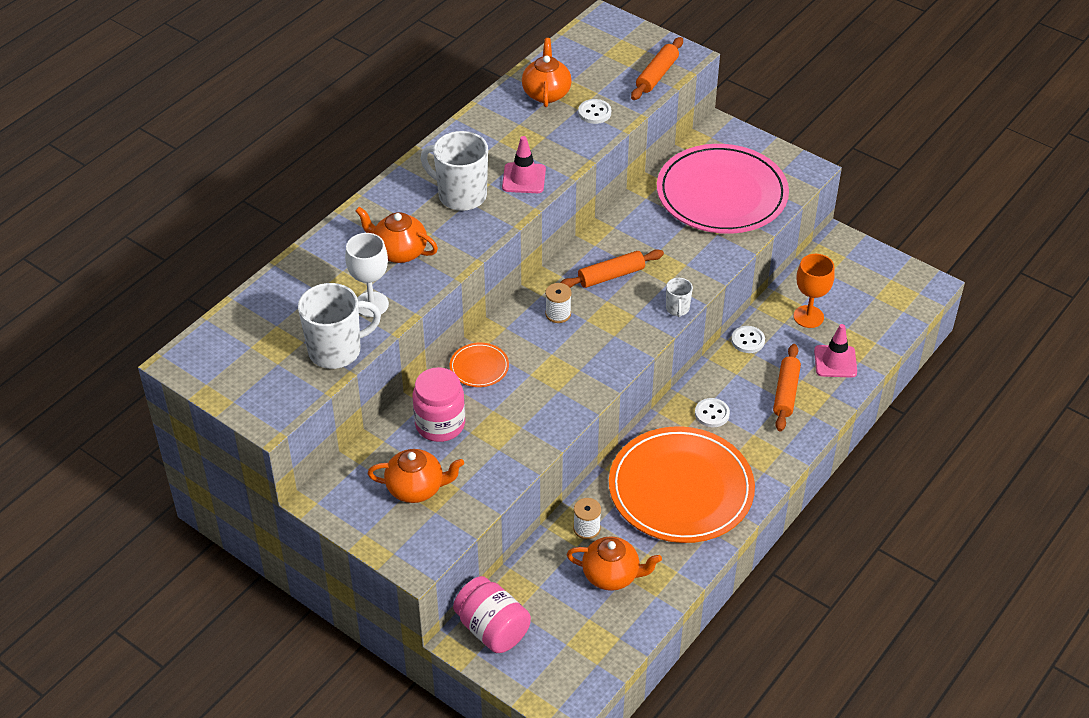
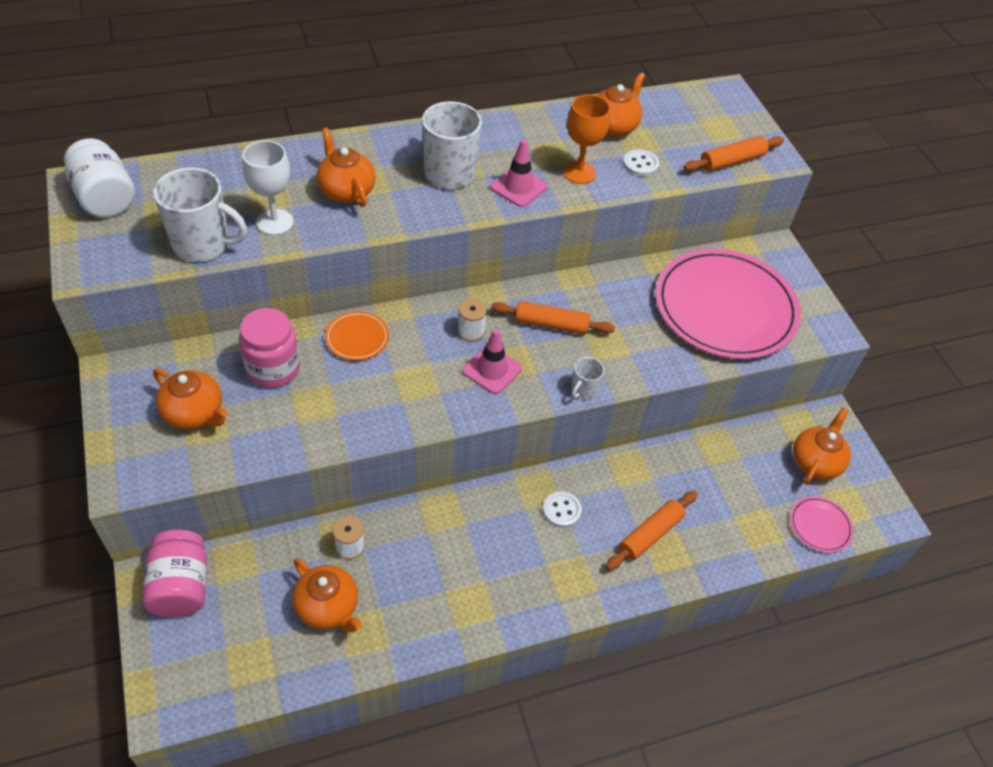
camera: 30 degrees right, 5 degrees up
orange plate [609,426,755,543] -> none
white button [731,326,765,353] -> none
orange goblet [794,254,835,328] -> orange goblet moved to [563,94,611,184]
pink traffic cone [814,324,857,377] -> pink traffic cone moved to [462,329,522,394]
none -> white jar [64,138,135,218]
none -> pink plate [790,496,854,553]
none -> orange teapot [793,407,851,484]

